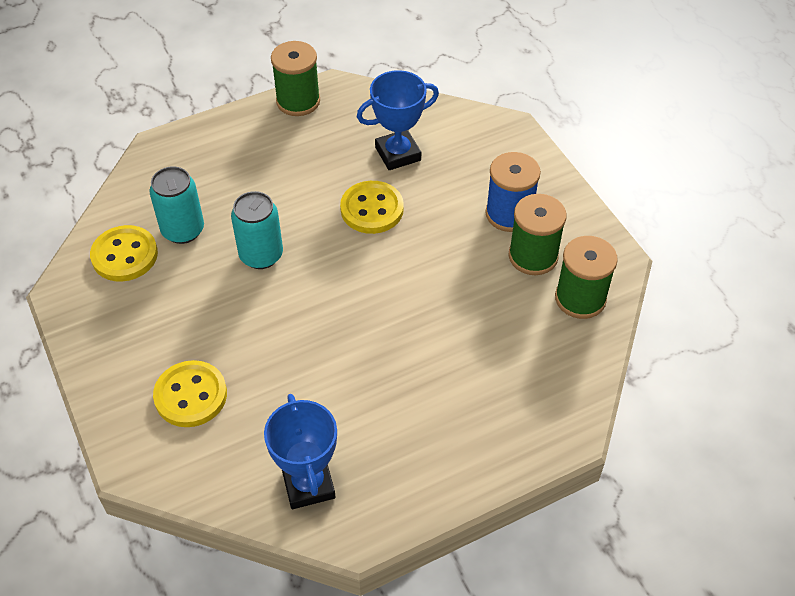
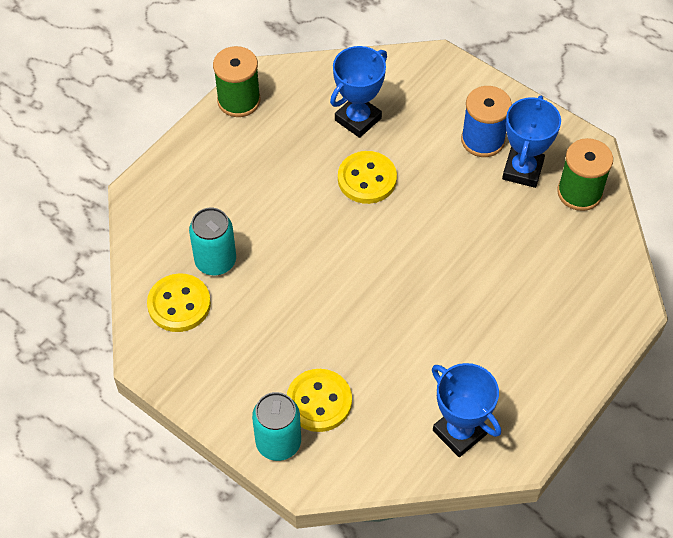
camera: 25 degrees left, 5 degrees up
turquoise can [231,191,283,269] -> turquoise can moved to [252,392,301,461]
green spool [509,194,567,275] -> blue trophy [502,95,561,188]

